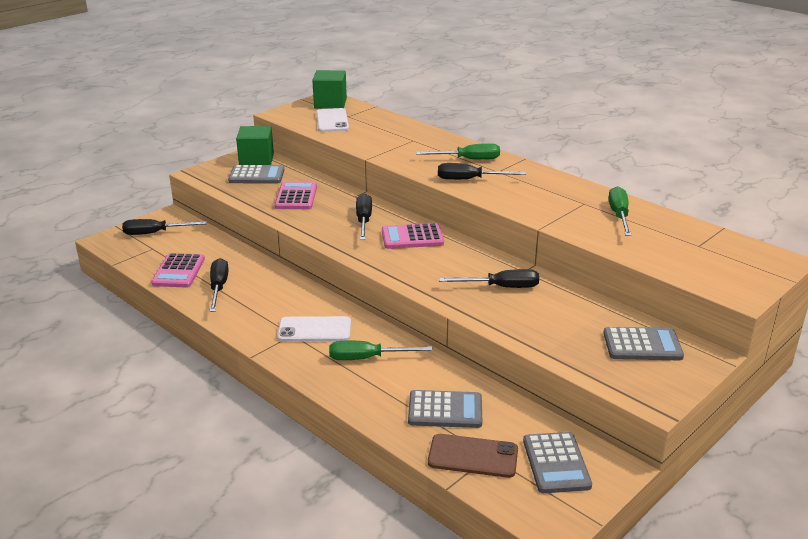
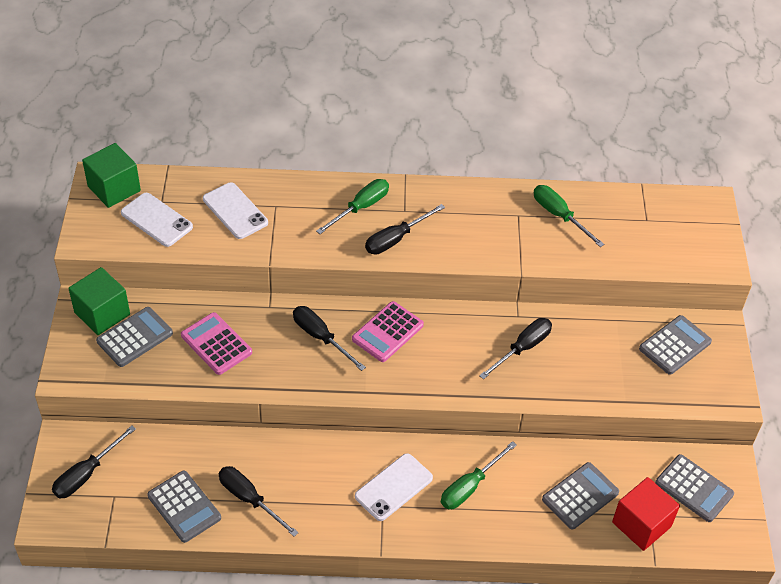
camera: 45 degrees left, 20 degrees up
pink calculator [151,253,205,288] -> grey calculator [147,471,221,543]
brown phone [428,434,518,478] -> red cube [612,477,680,551]
none -> white phone [203,182,268,239]

